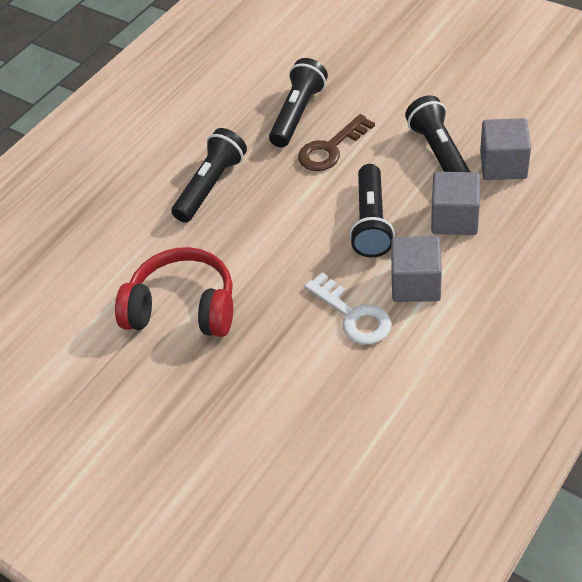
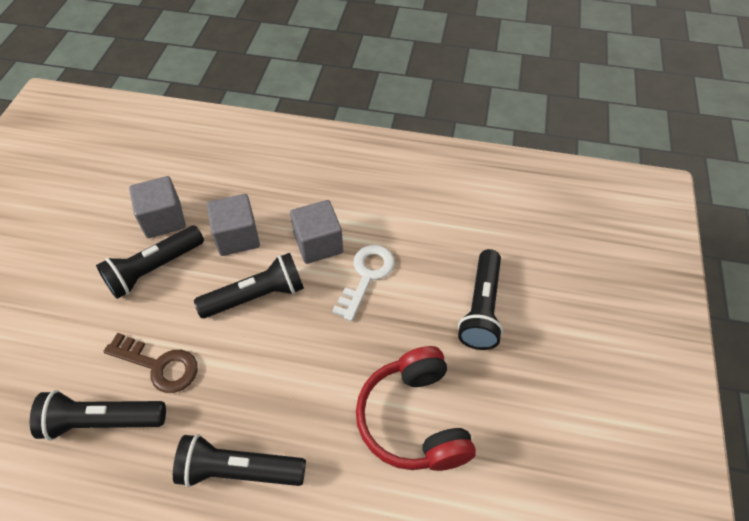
camera: 120 degrees left, 5 degrees up
none -> black flashlight [458,249,503,350]

